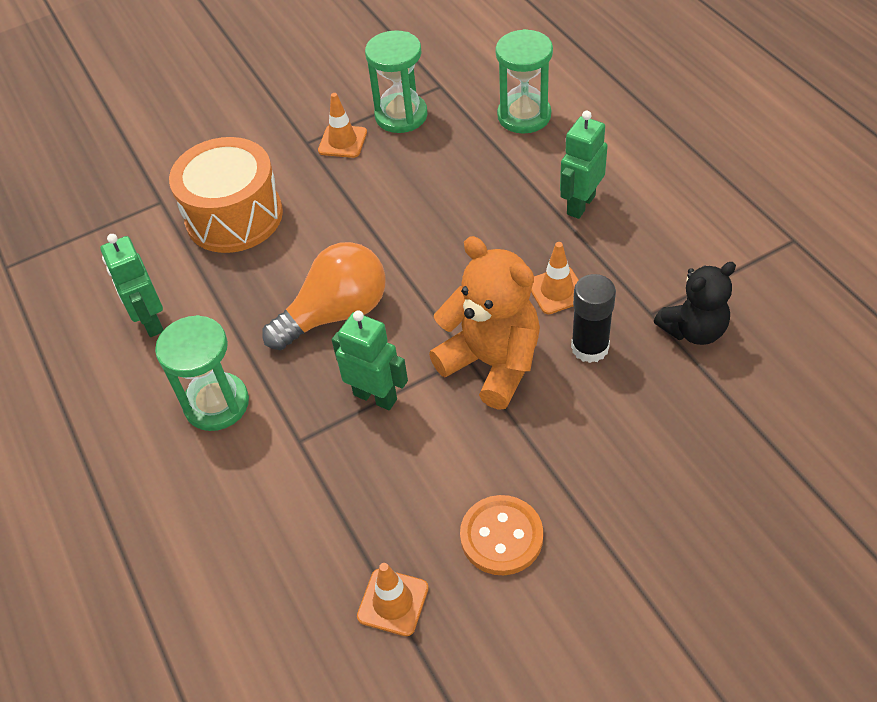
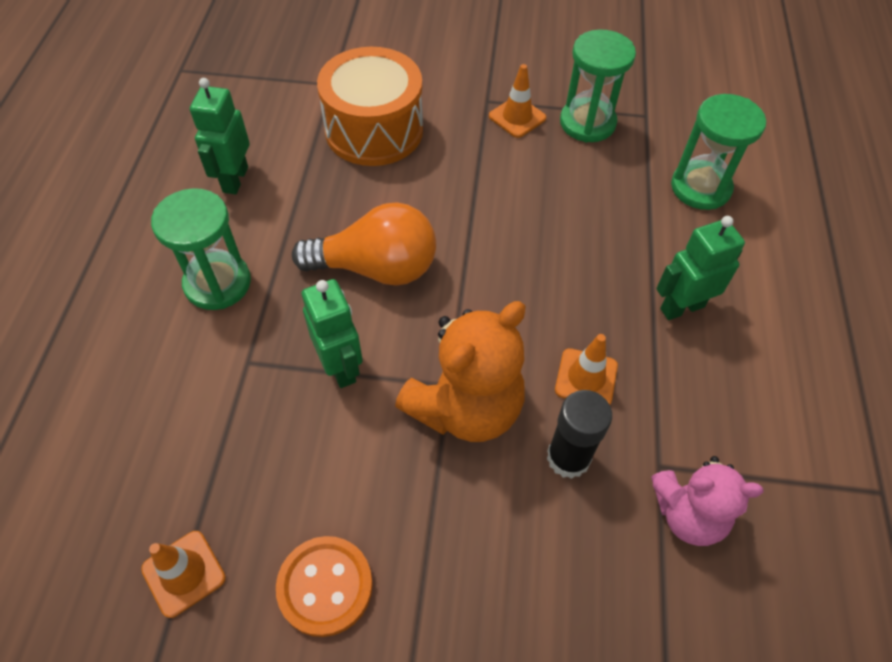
camera: 30 degrees right, 5 degrees up
orange teddy bear [429,236,540,410] -> orange teddy bear turned 60 degrees clockwise [395,301,525,442]
black teddy bear [654,262,736,345] -> pink teddy bear [651,456,764,546]

